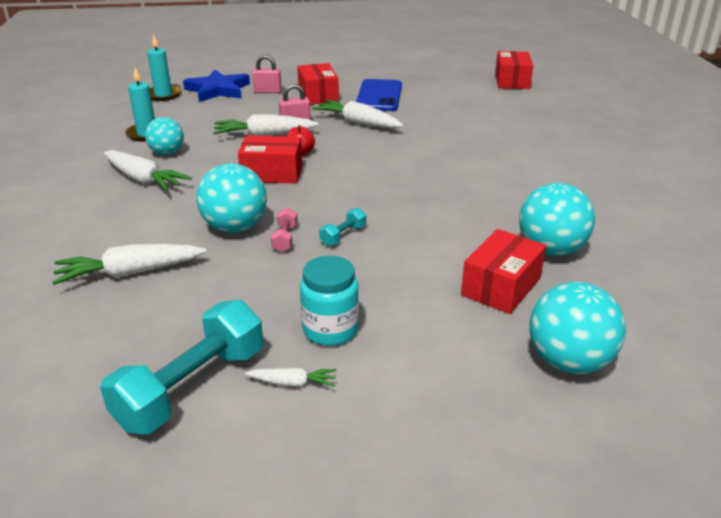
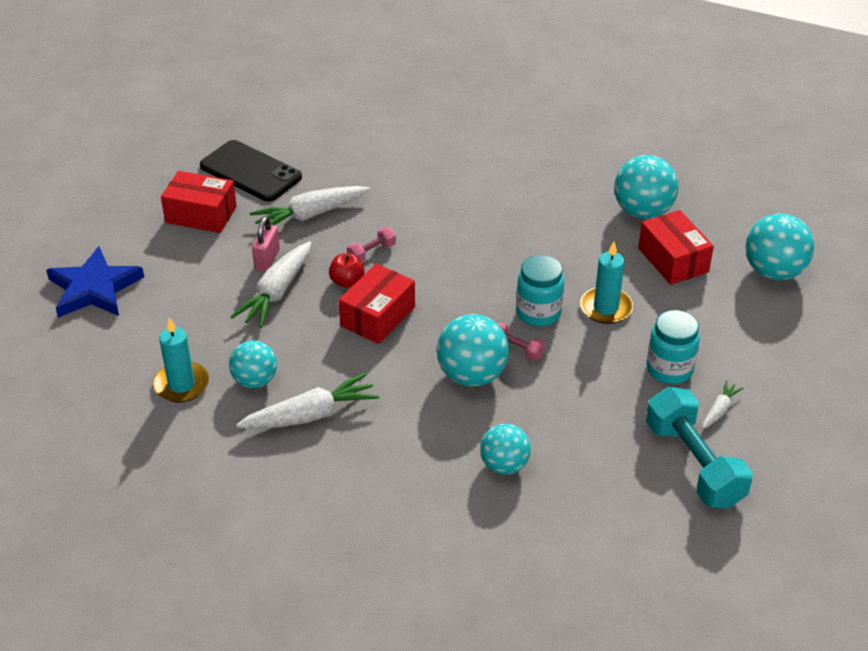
camera: 60 degrees left, 10 degrees up
white carrot [52,244,207,285] -> turquoise ball [480,424,531,475]
turquoise candle [147,34,182,101] -> turquoise candle moved to [580,242,633,324]
pink padlock [252,55,282,93] -> none
turquoise dumbbell [319,208,366,246] -> turquoise jar [516,255,564,327]
blue phone [356,79,402,111] -> black phone [200,140,302,202]
red box [495,51,533,89] -> none
none -> pink dumbbell [347,227,396,262]

